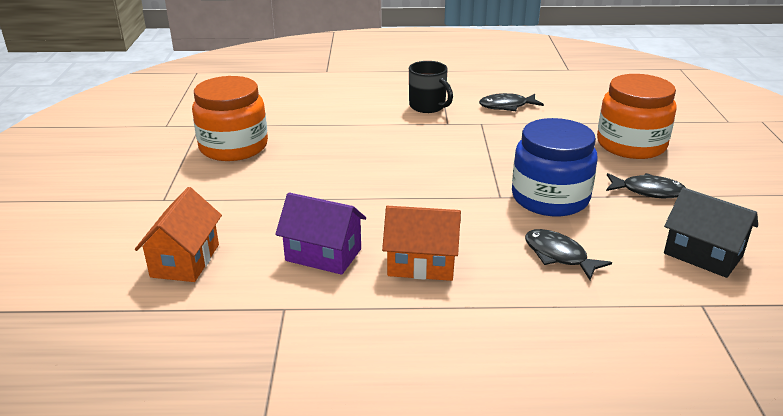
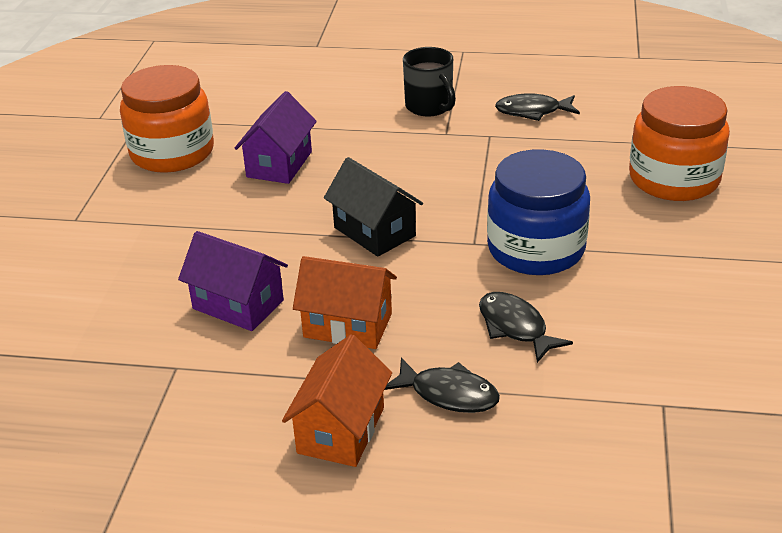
camera: 10 degrees right, 5 degrees up
orange house [135,187,222,282] -> orange house moved to [282,334,392,467]
black fish [606,173,686,198] -> black fish moved to [385,358,500,413]
black house [664,187,758,278] -> black house moved to [324,157,423,257]
none -> purple house [235,91,317,184]

